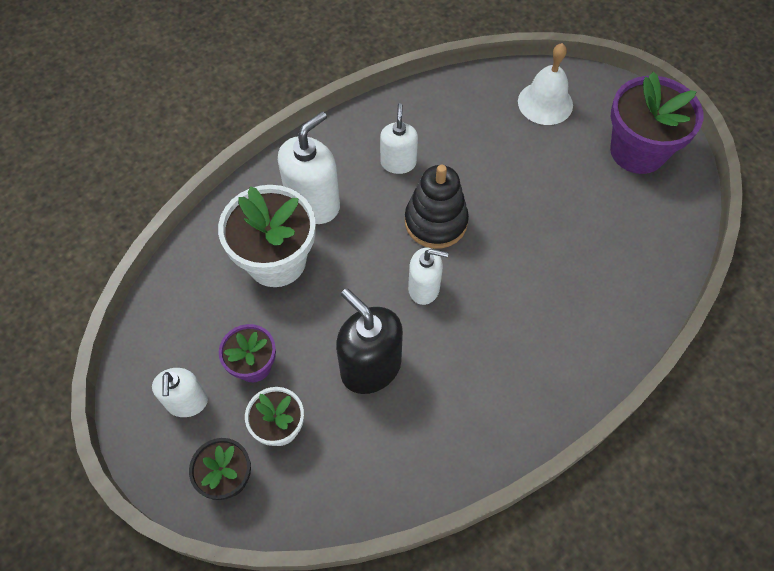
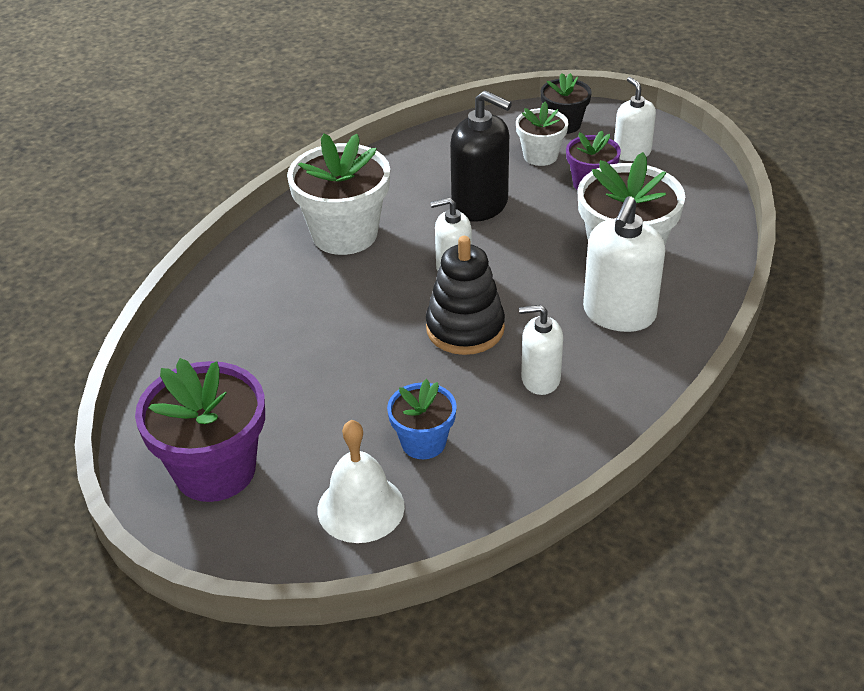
camera: 165 degrees right, 20 degrees down
white soap dispenser [380,103,418,174] -> white soap dispenser turned 105 degrees clockwise [519,305,563,395]
none -> white flower pot [287,133,390,255]
none -> blue flower pot [387,379,457,459]

